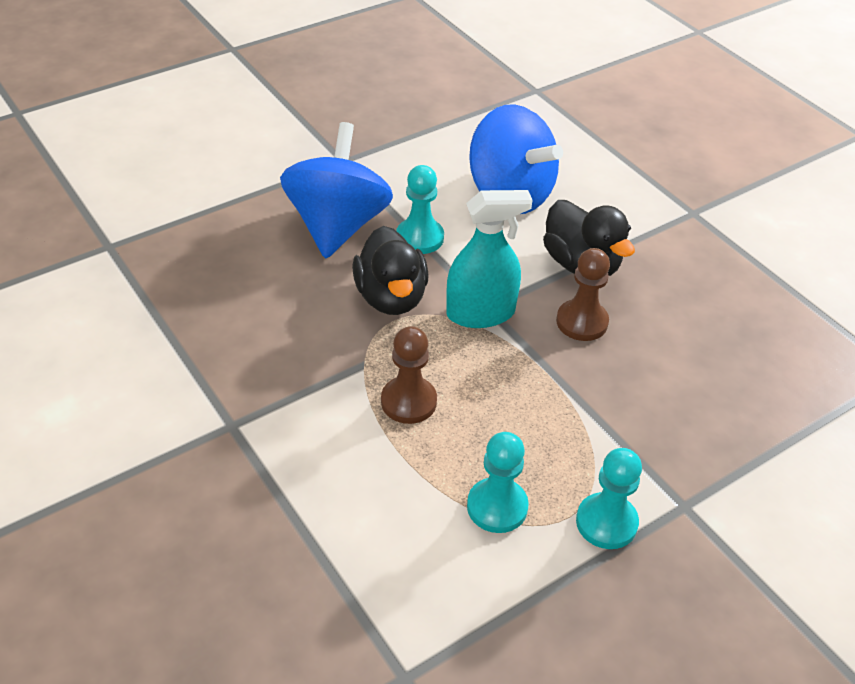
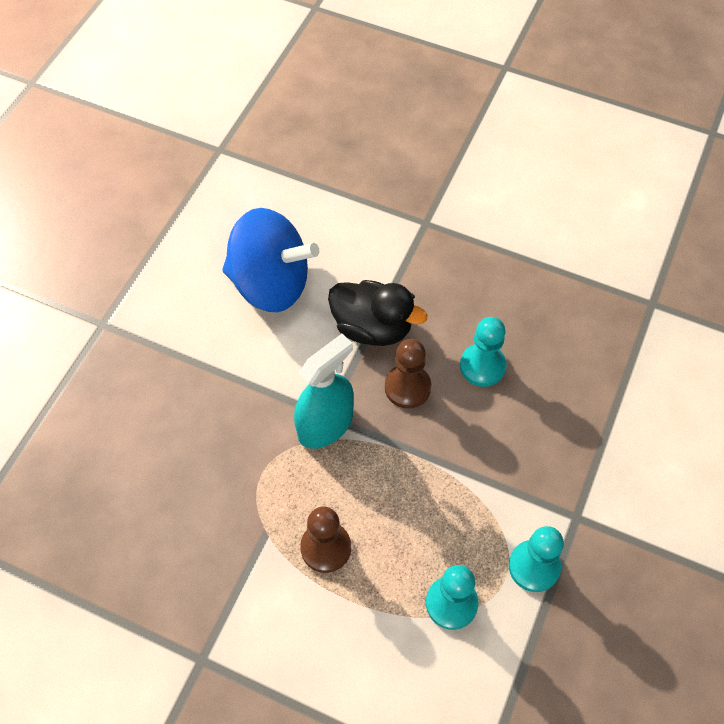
camera: 30 degrees left, 15 degrees up
blue spinning top [280,122,393,258] -> none
black duck [352,226,429,315] -> none
turquoise pawn [396,165,444,254] -> turquoise pawn moved to [460,317,507,387]

